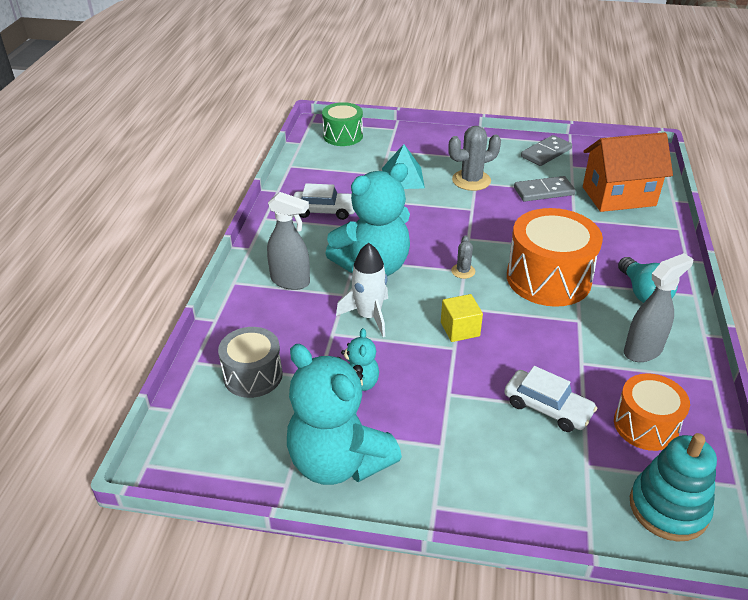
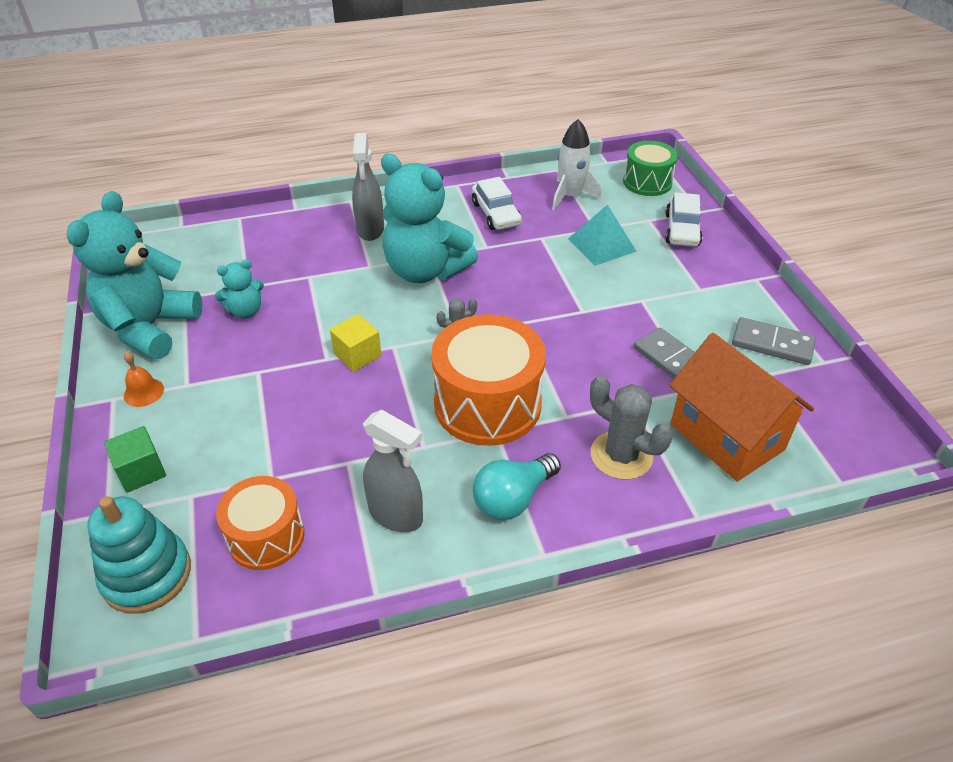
camera: 65 degrees right, 5 degrees up
grey drum [218,327,283,398] -> none
white rocket [336,243,388,337] -> white rocket moved to [552,119,601,210]
grey cactus [448,126,501,191] -> grey cactus moved to [590,376,673,480]
white car [504,366,597,432] -> white car moved to [665,192,703,247]
none -> green cube [104,426,166,493]
none -> orange bell [124,352,164,407]

